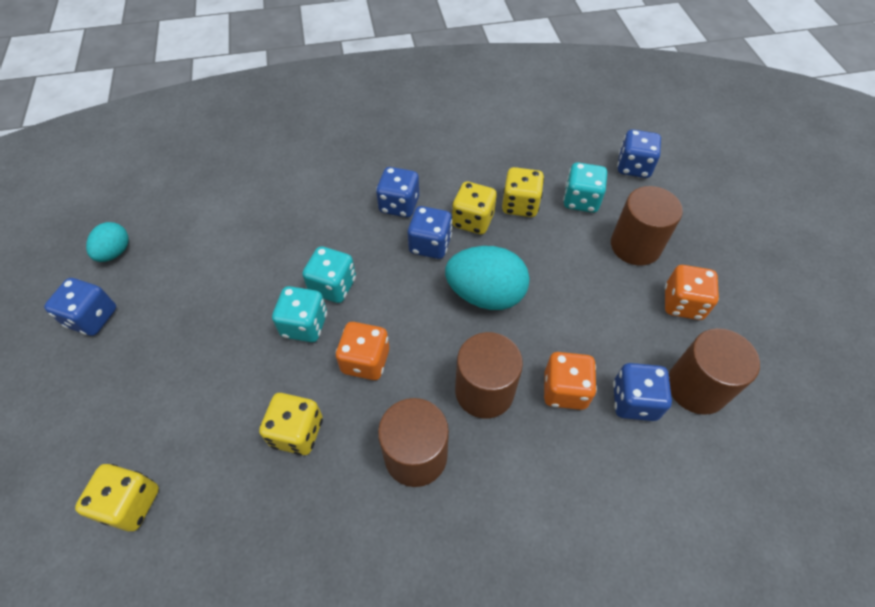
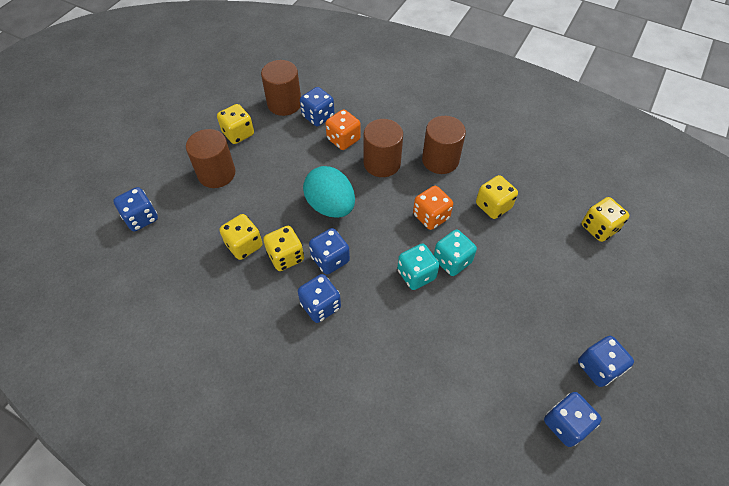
camera: 140 degrees left, 0 degrees up
turquoise egg [86,222,129,262] -> blue dice [544,392,602,447]
turquoise dice [563,162,607,213] -> none
orange dice [665,265,719,320] -> yellow dice [217,104,254,144]

